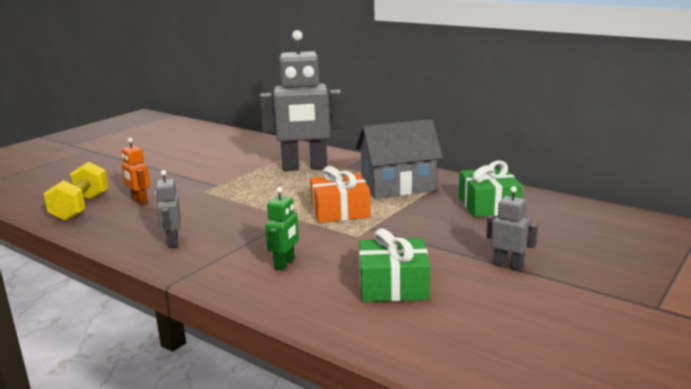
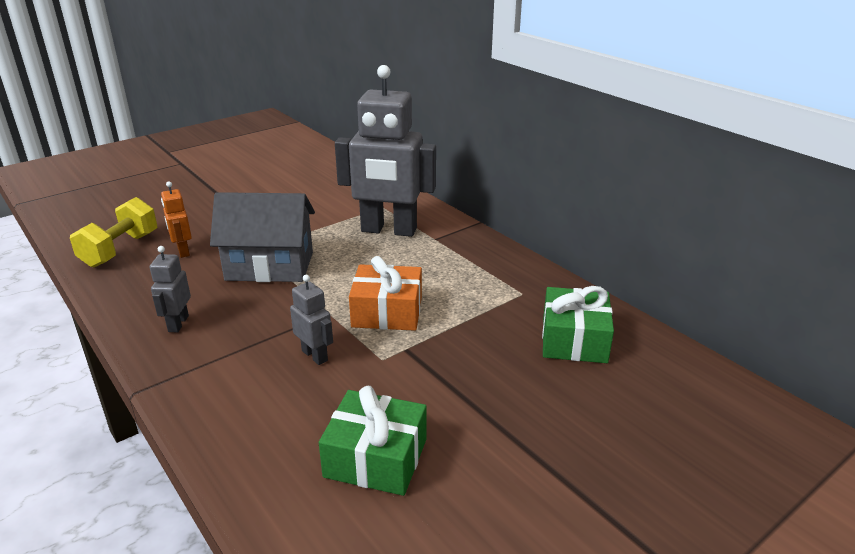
camera: 15 degrees right, 10 degrees up
green robot [265,187,299,271] -> none
grey house [356,119,443,198] -> grey house moved to [210,192,315,282]
grey robot [486,186,538,271] -> grey robot moved to [290,275,333,365]

